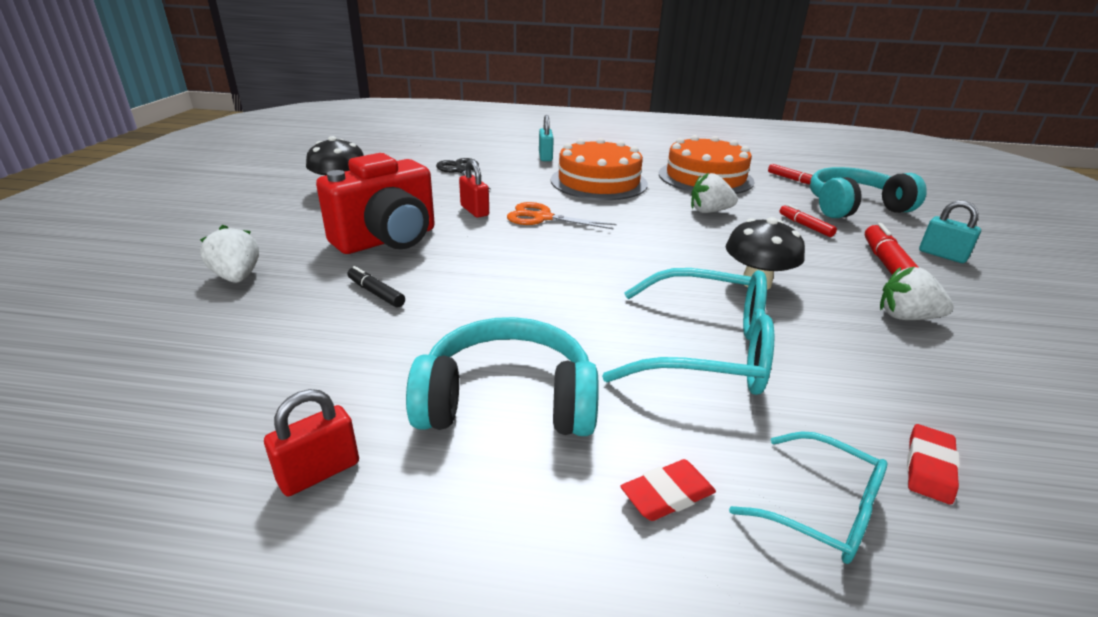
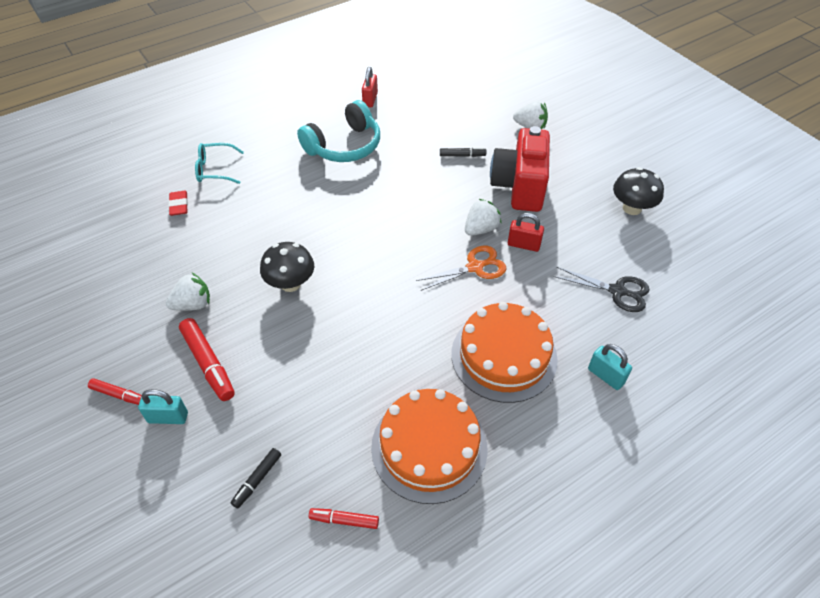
camera: 140 degrees right, 20 degrees up
turquoise glasses [602,268,774,395] -> none
red eraser [620,459,716,521] -> none
white strawberry [691,173,738,213] -> white strawberry moved to [465,199,502,236]
red marker [779,204,837,237] -> red marker moved to [88,378,142,405]
turquoise headphones [810,167,927,218] -> black marker [230,448,281,509]

